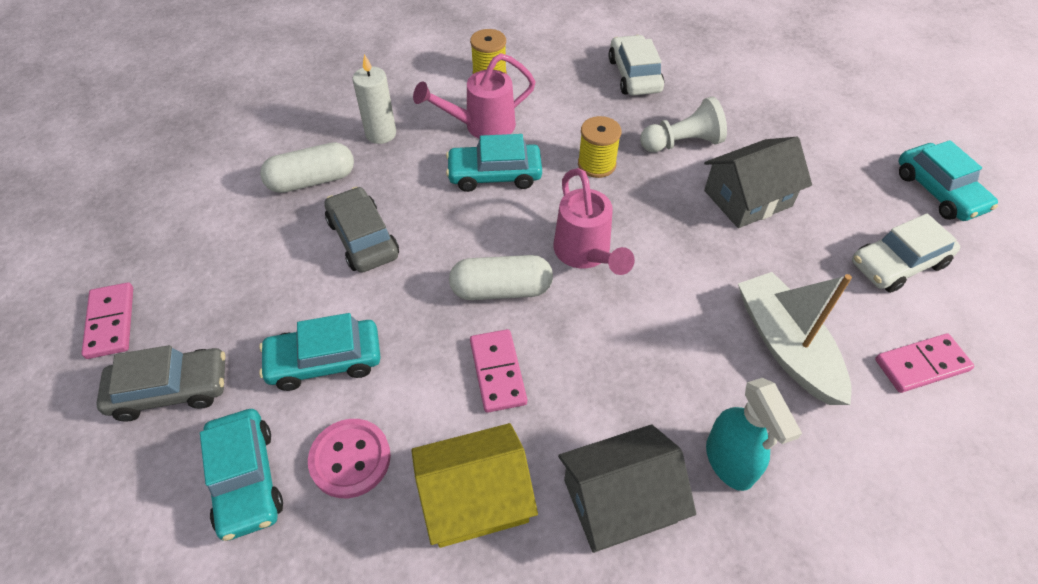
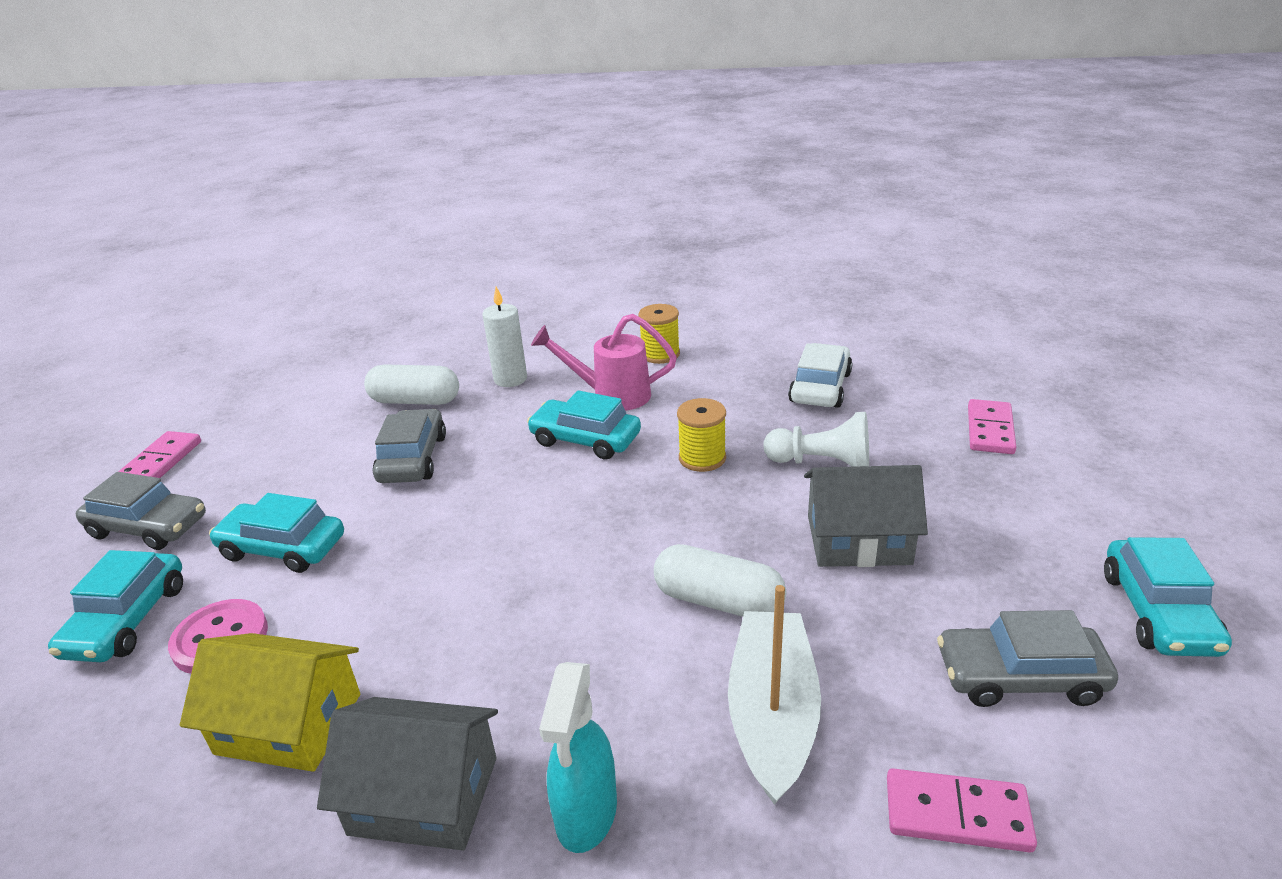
camera: 30 degrees right, 20 degrees down
white capsule [449,255,553,300] -> white capsule moved to [654,544,786,617]
pink domino [470,329,527,413] -> pink domino moved to [968,399,1016,454]
pink watering can [553,168,635,275] -> none
white car [852,213,960,293] -> grey car [937,610,1118,707]

